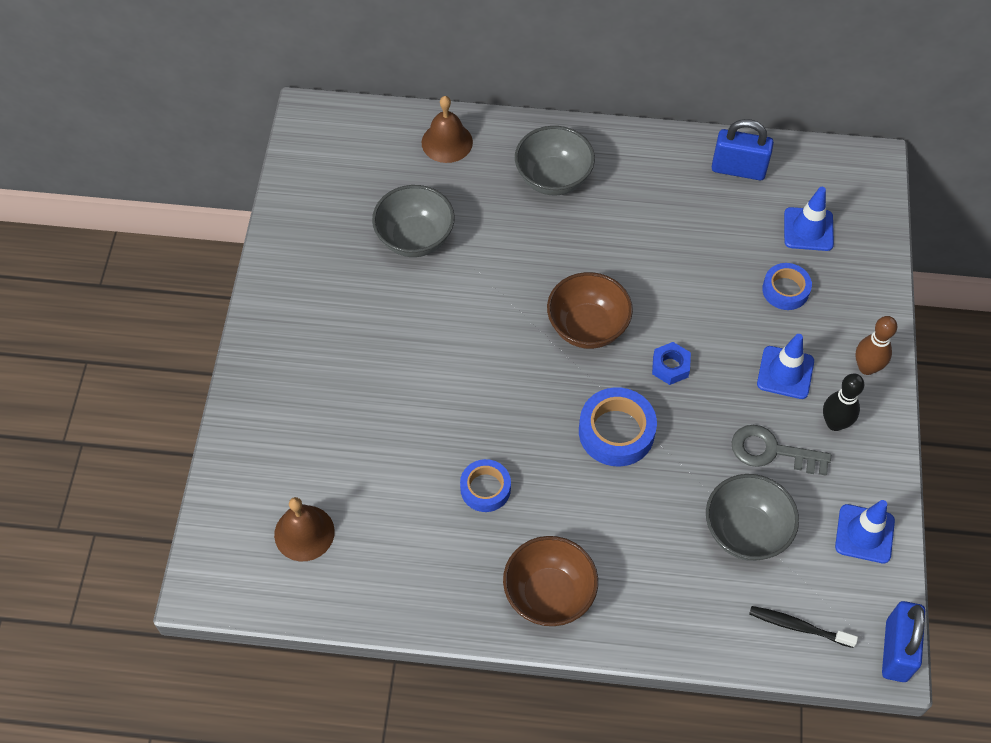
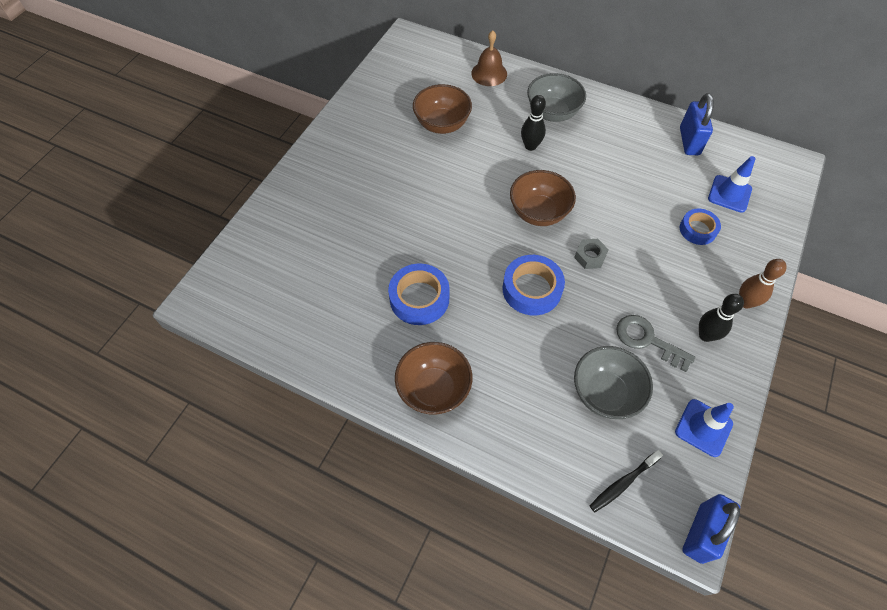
camera: 20 degrees right, 0 degrees up
brown bell [274,497,335,561] -> none
grey bowl [372,185,455,257] -> brown bowl [413,84,472,134]
blue tape [460,459,511,512] -> blue tape [388,264,450,325], size x1.54
blue nut [652,342,691,385] -> grey nut [574,239,609,269]
blue padlock [712,119,774,180] -> blue padlock turned 60 degrees clockwise [680,93,714,155]
black toothbrush [749,606,858,648] -> black toothbrush turned 75 degrees counterclockwise [590,450,663,512]
blue traffic cone [757,334,814,399] -> none
none -> black bowling pin [521,95,546,151]

